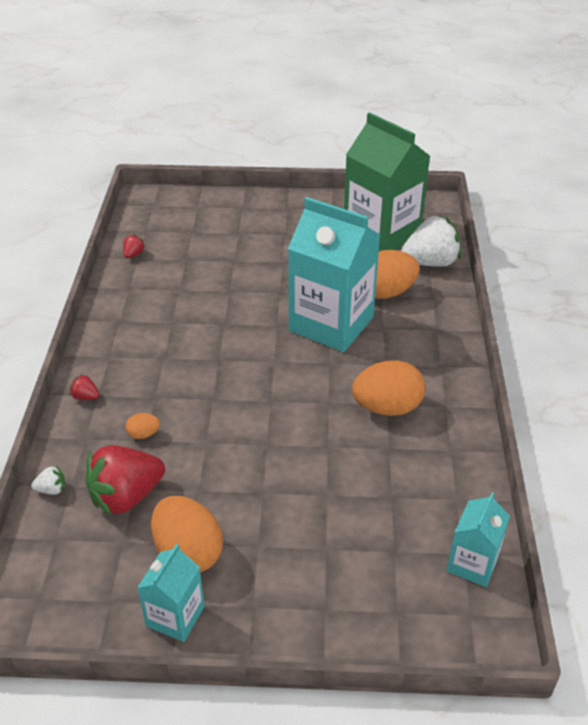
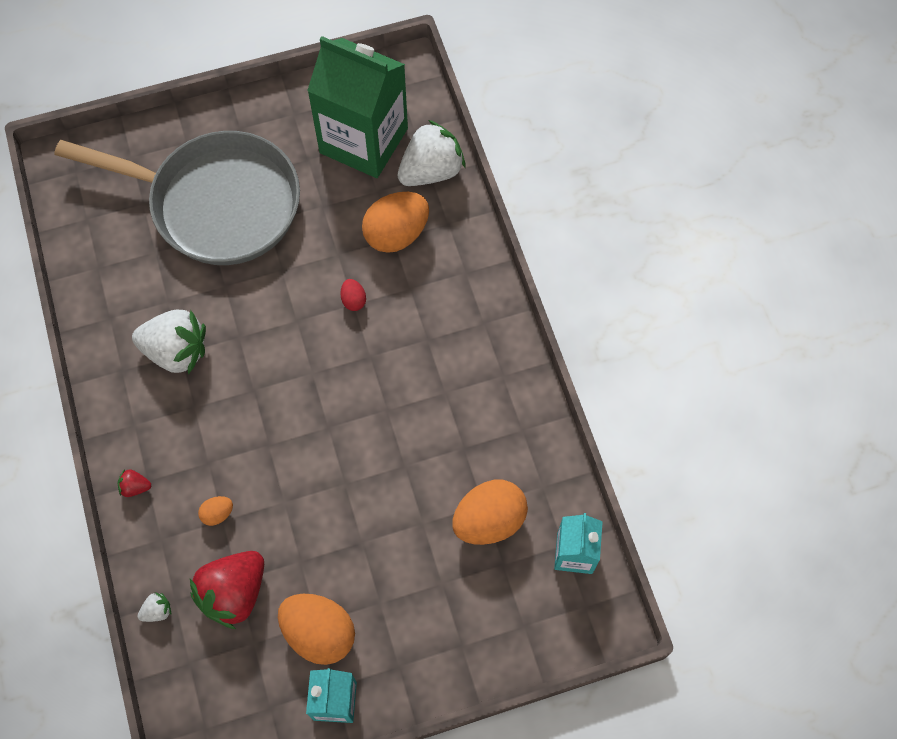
camera: 20 degrees left, 25 degrees up
red strawberry [123,234,145,258] -> none
turquoise carton [288,197,380,352] -> red egg [340,279,366,311]
orange egg [352,360,425,416] -> orange egg moved to [452,480,528,545]
none -> grey pan [55,131,300,265]
none -> white strawberry [132,310,206,375]

